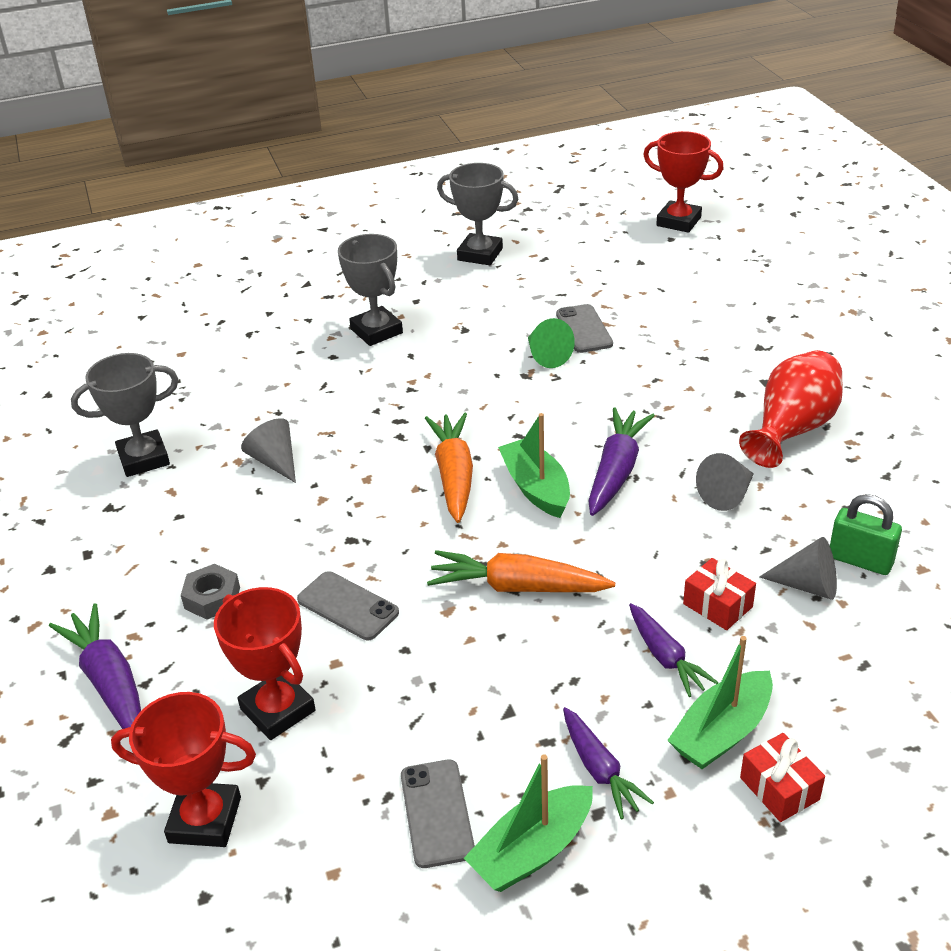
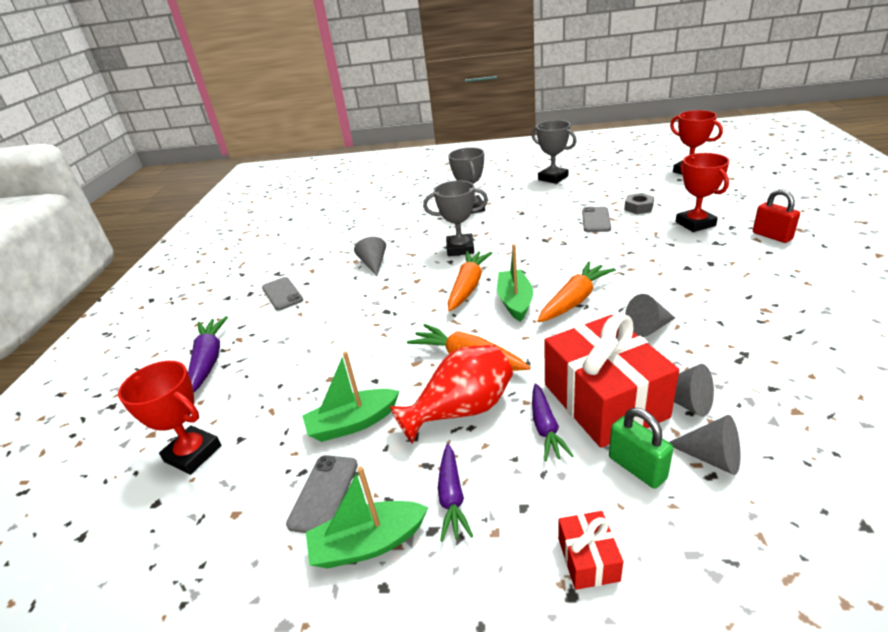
camera: 25 degrees right, 5 degrees down
grey trophy [71,353,178,477] -> grey trophy moved to [423,180,488,256]
grey nut [181,564,240,620] -> grey nut moved to [624,193,654,214]
red trophy [214,587,316,740] -> red trophy moved to [676,153,730,232]
grey phone [297,571,399,640] -> grey phone moved to [262,277,303,310]
green cone [528,318,575,368] -> none
purple carrot [588,408,655,516] -> orange carrot [538,261,615,322]
green boat [667,636,773,769] -> green boat moved to [302,351,399,442]
red gift [683,558,756,630] -> red gift [544,314,679,448], size x2.32
red vase [739,350,843,468] -> red vase moved to [390,345,513,444]
green padlock [830,494,902,575] -> green padlock moved to [609,408,673,489]
none -> grey cone [669,415,740,475]
none -> red padlock [753,189,800,243]

